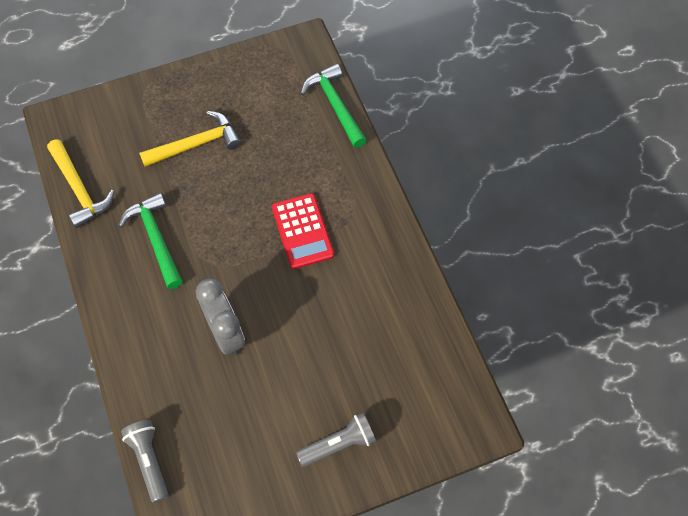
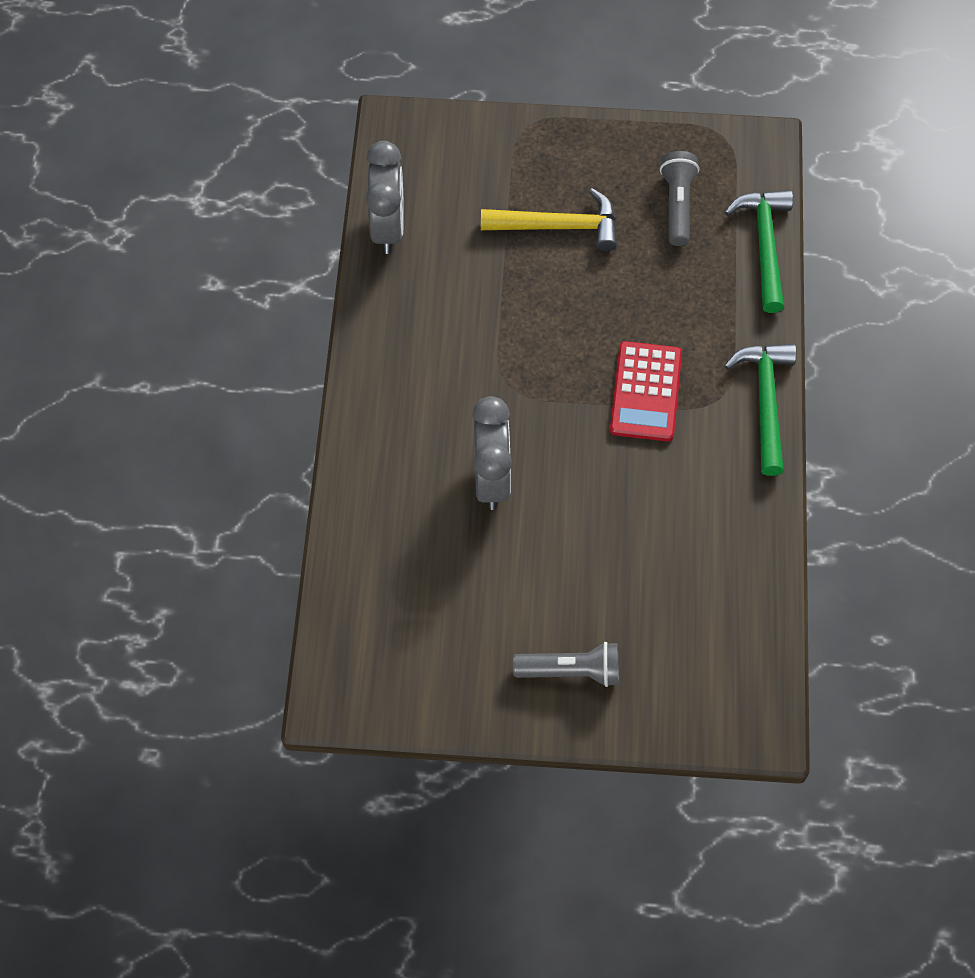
camera: 25 degrees right, 0 degrees up
yellow hammer [47,139,115,228] -> grey clock [366,141,404,254]
green hammer [118,193,183,289] -> green hammer moved to [724,344,796,476]
grey flashlight [121,420,169,503] -> grey flashlight moved to [660,151,699,246]

